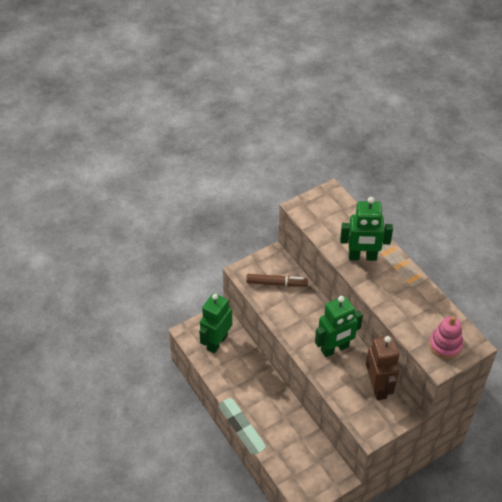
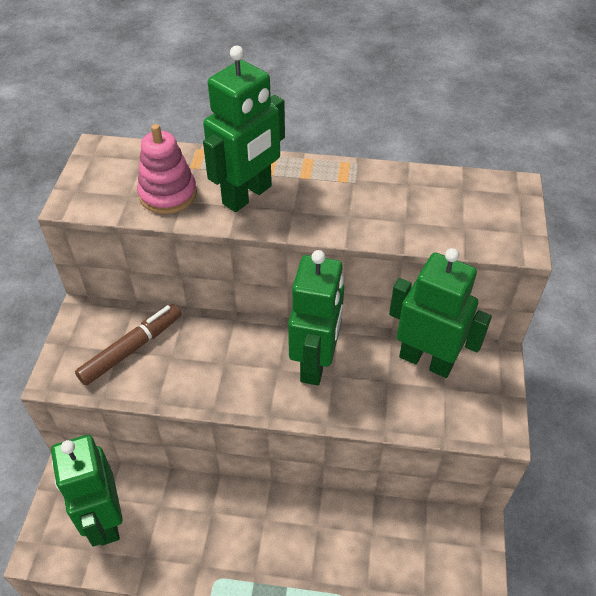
camera: 50 degrees left, 0 degrees up
brown robot [366,336,399,400] -> green robot [389,248,492,378]
pink stacking toy [429,316,463,359] -> pink stacking toy moved to [137,124,197,214]

